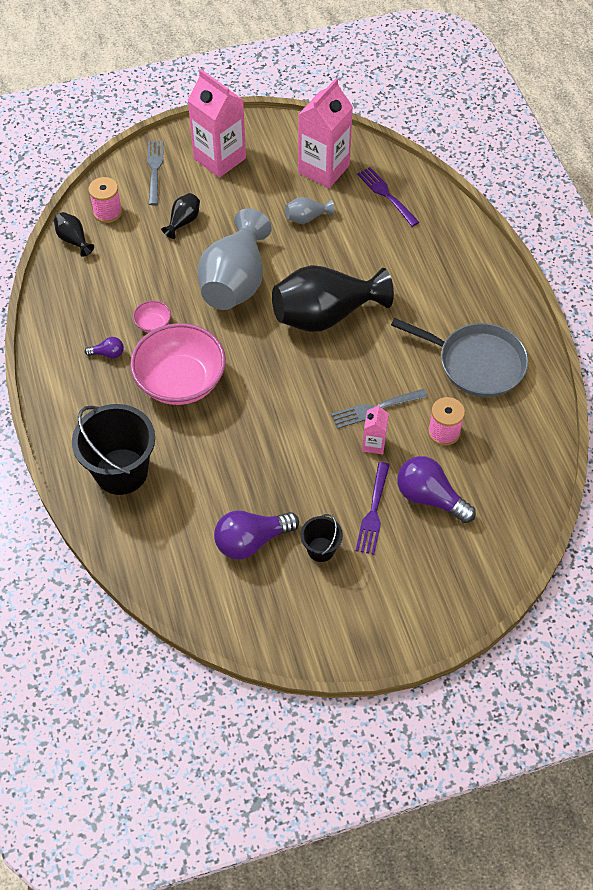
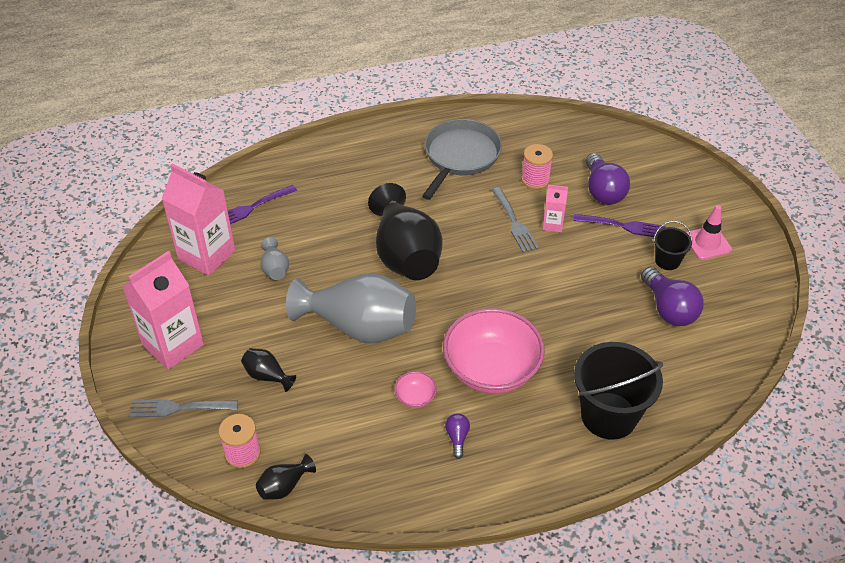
camera: 90 degrees left, 10 degrees down
purple light bulb [397,456,476,523] -> purple light bulb turned 45 degrees counterclockwise [586,153,630,205]
none -> pink traffic cone [686,205,732,260]

